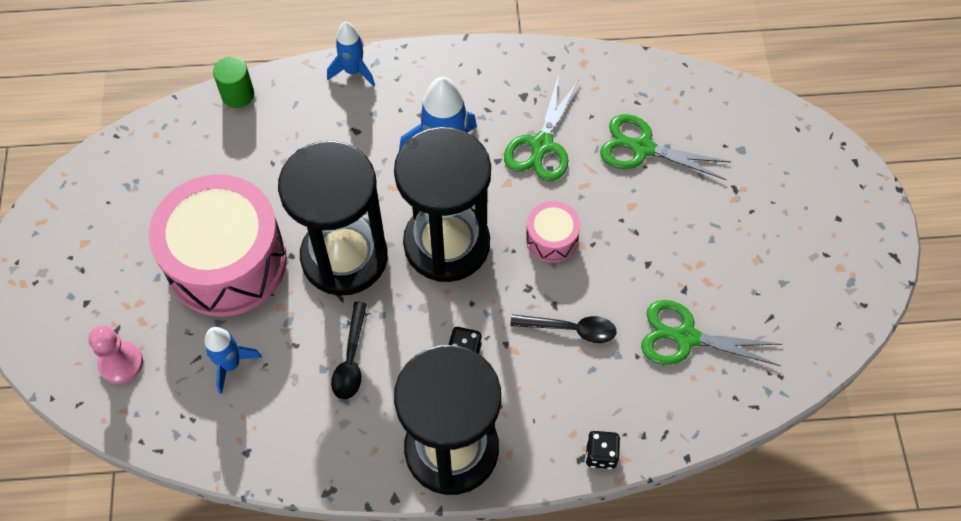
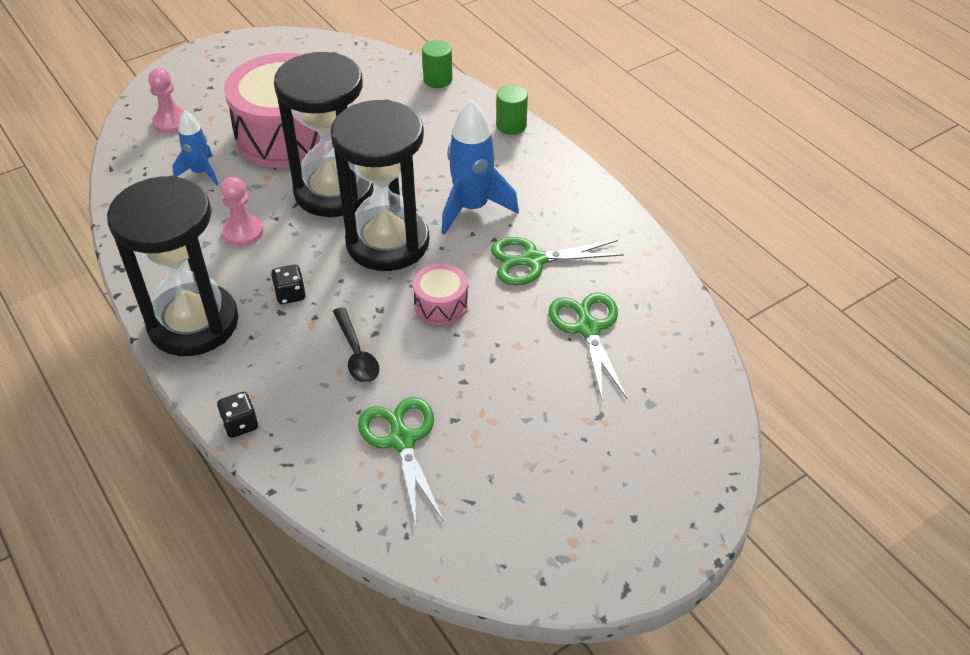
camera: 60 degrees right, 15 degrees down
blue rocket [327,22,375,86] -> green cylinder [496,85,528,135]
black spoon [331,302,367,400] -> pink pawn [221,177,263,246]

